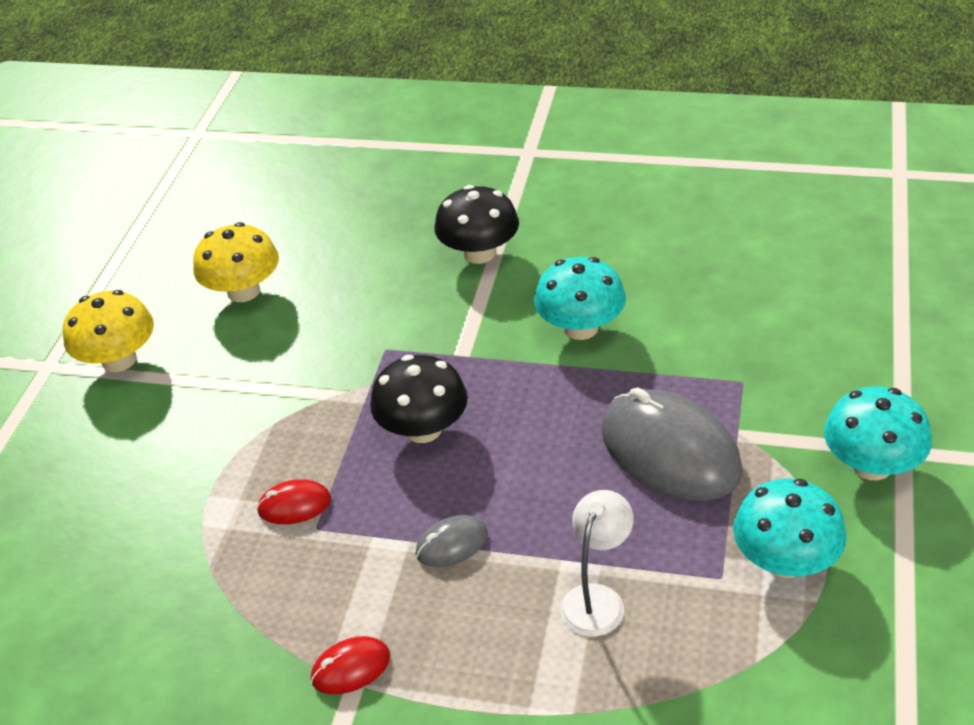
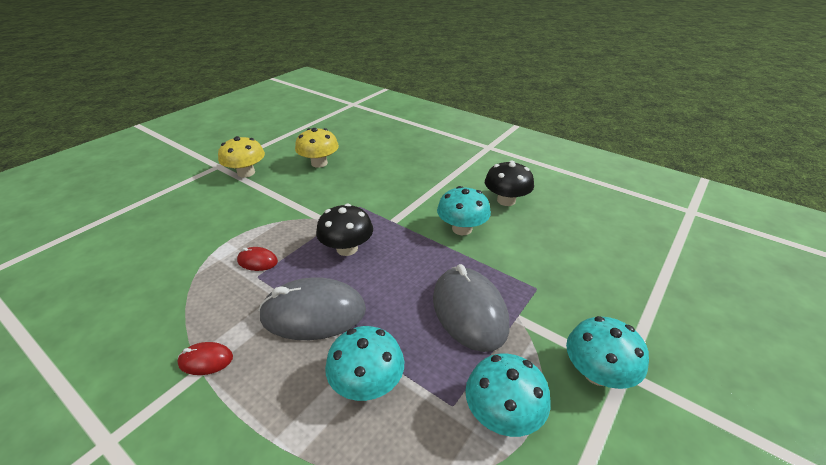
camera: 20 degrees right, 5 degrees down
grey mouse [416,515,488,567] -> grey mouse [259,277,366,340], size x2.18
black mushroom [435,185,519,264] -> black mushroom moved to [485,161,534,206]
white lamp [560,490,634,637] -> turquoise mushroom [325,326,404,401]

